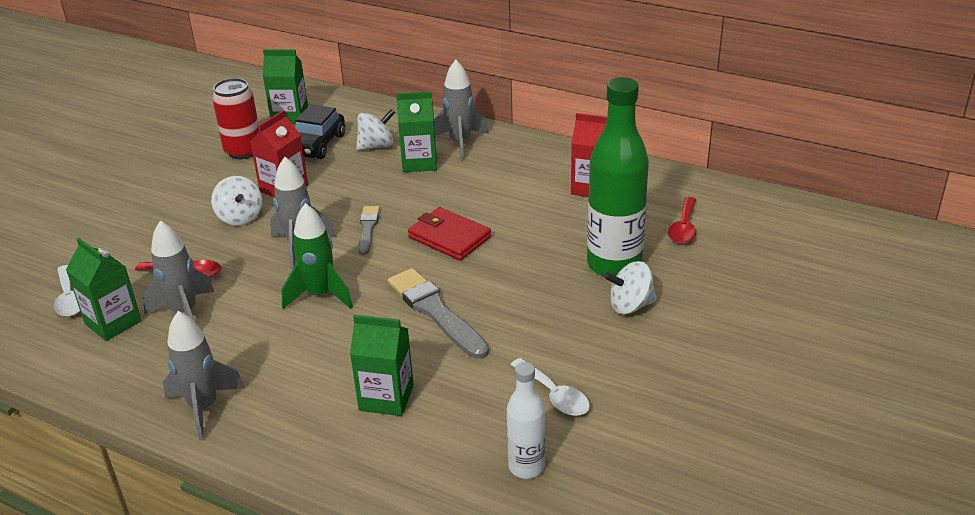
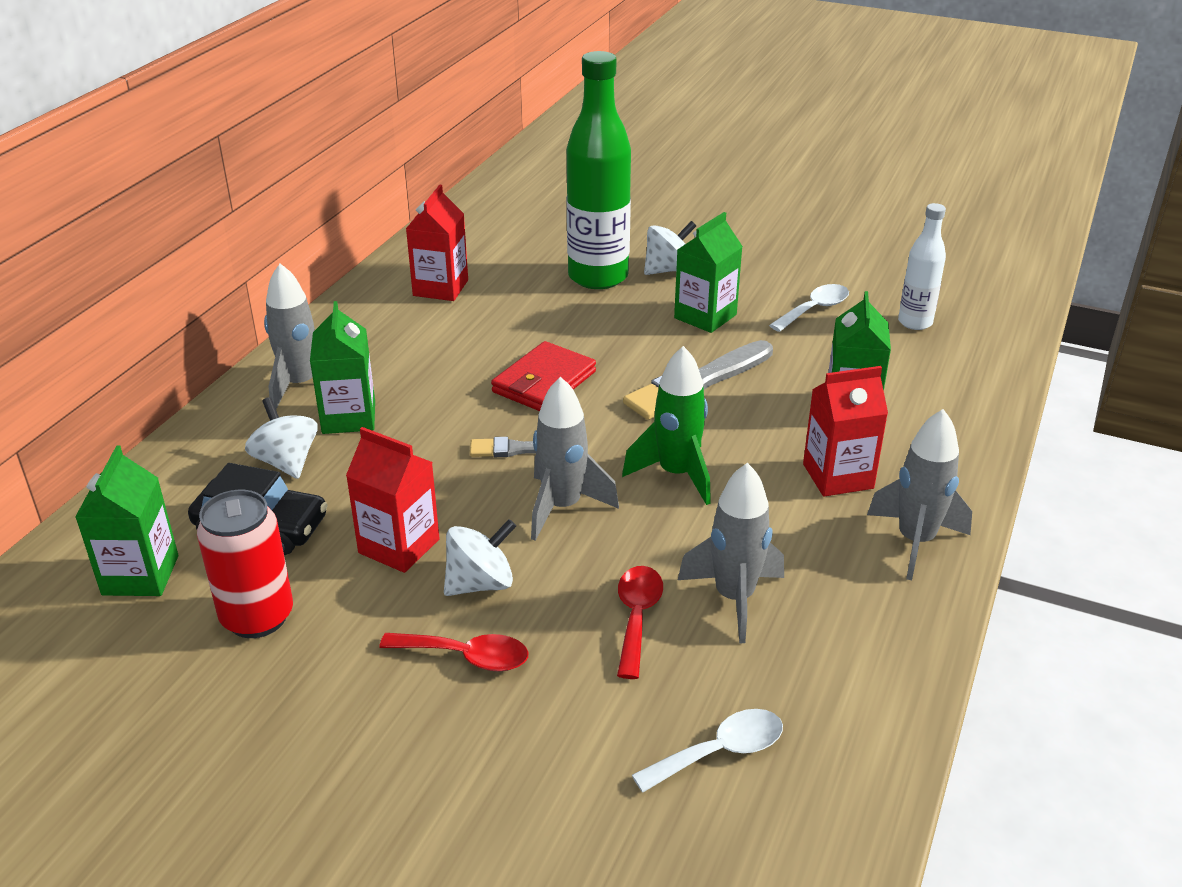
camera: 95 degrees left, 0 degrees up
green carton [66,238,142,341] -> green carton moved to [674,212,743,333]
white spinning top [604,261,657,314] -> white spinning top turned 105 degrees counterclockwise [644,221,696,275]
red spoon [668,197,696,244] -> red spoon moved to [379,633,528,672]
none -> red carton [803,366,888,497]

